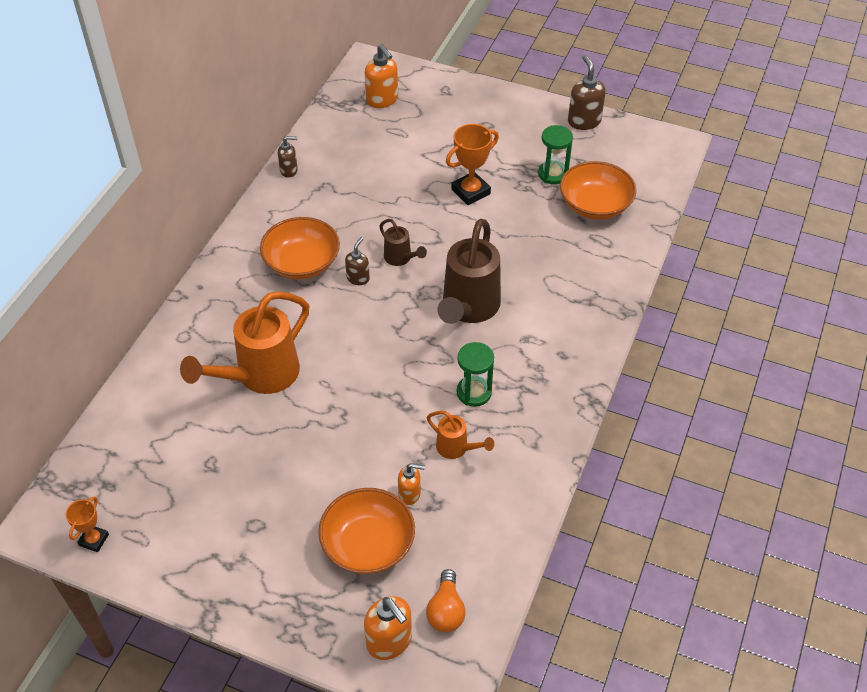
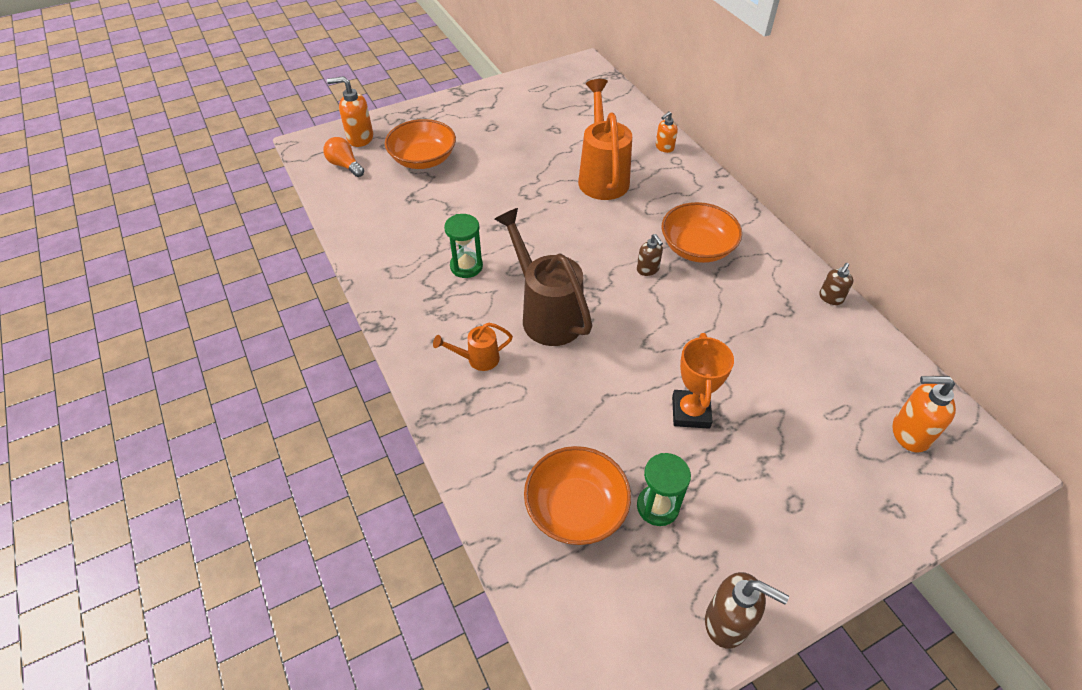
camera: 130 degrees right, 0 degrees up
orange trophy [66,496,109,552] -> none
brown watering can [379,219,427,266] -> none
orange soap dispenser [398,463,425,505] -> orange soap dispenser moved to [656,111,678,153]
orange watering can [427,411,494,459] -> orange watering can moved to [433,323,513,371]

